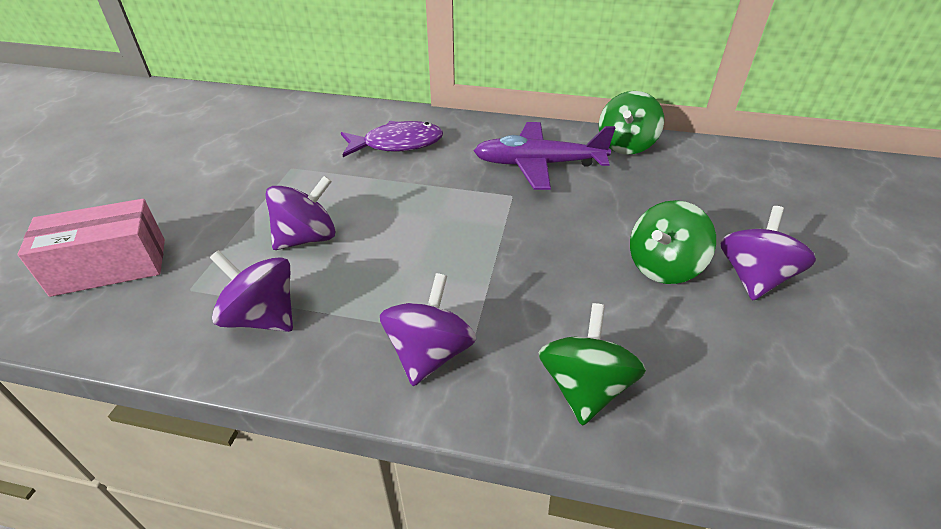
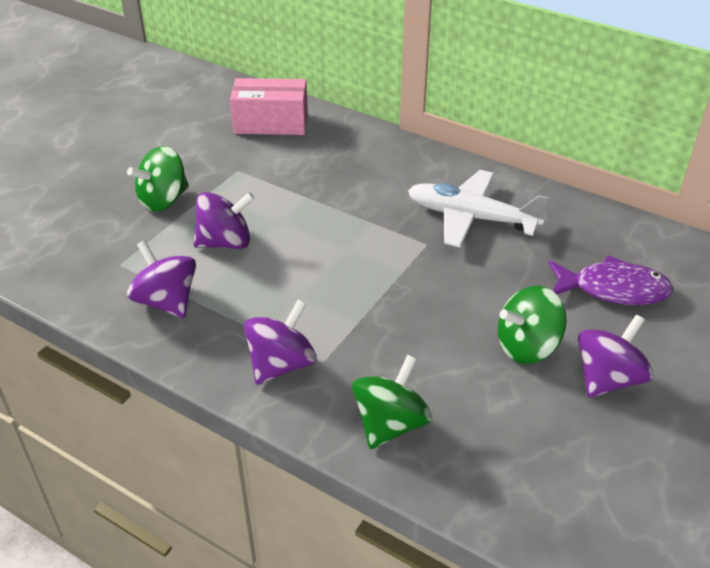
camera: 20 degrees right, 0 degrees up
pink box [17,199,165,297] -> pink box moved to [230,78,308,135]
purple fish [341,121,443,157] -> purple fish moved to [548,255,673,305]
purple plane [474,122,615,190] -> white plane [408,170,549,247]
green spinning top [599,91,664,155] -> green spinning top moved to [127,146,189,212]

